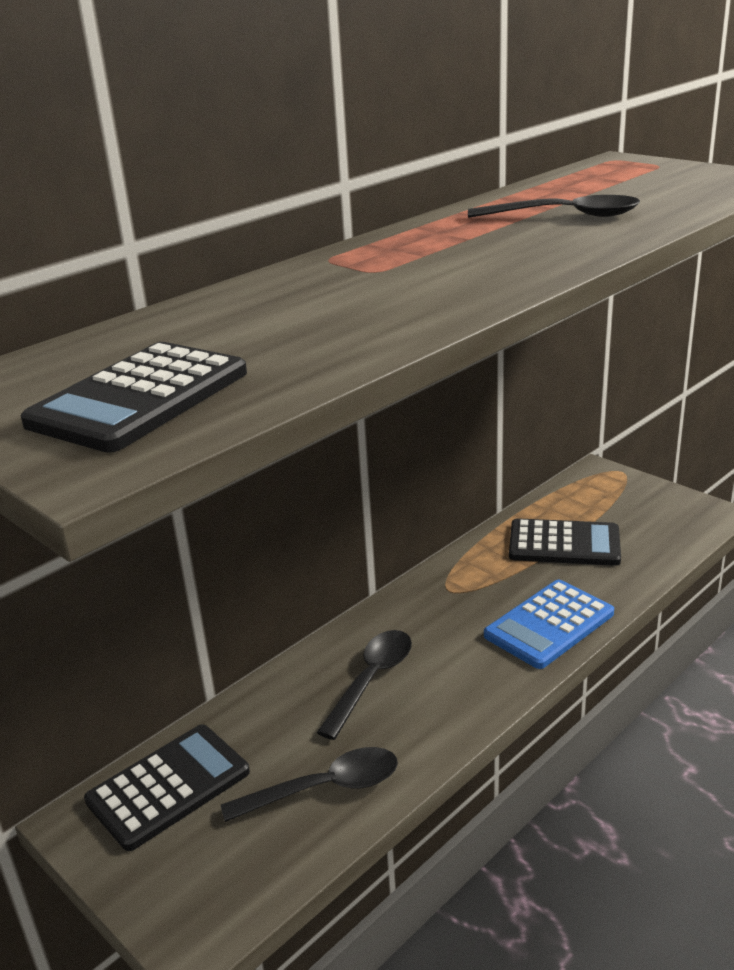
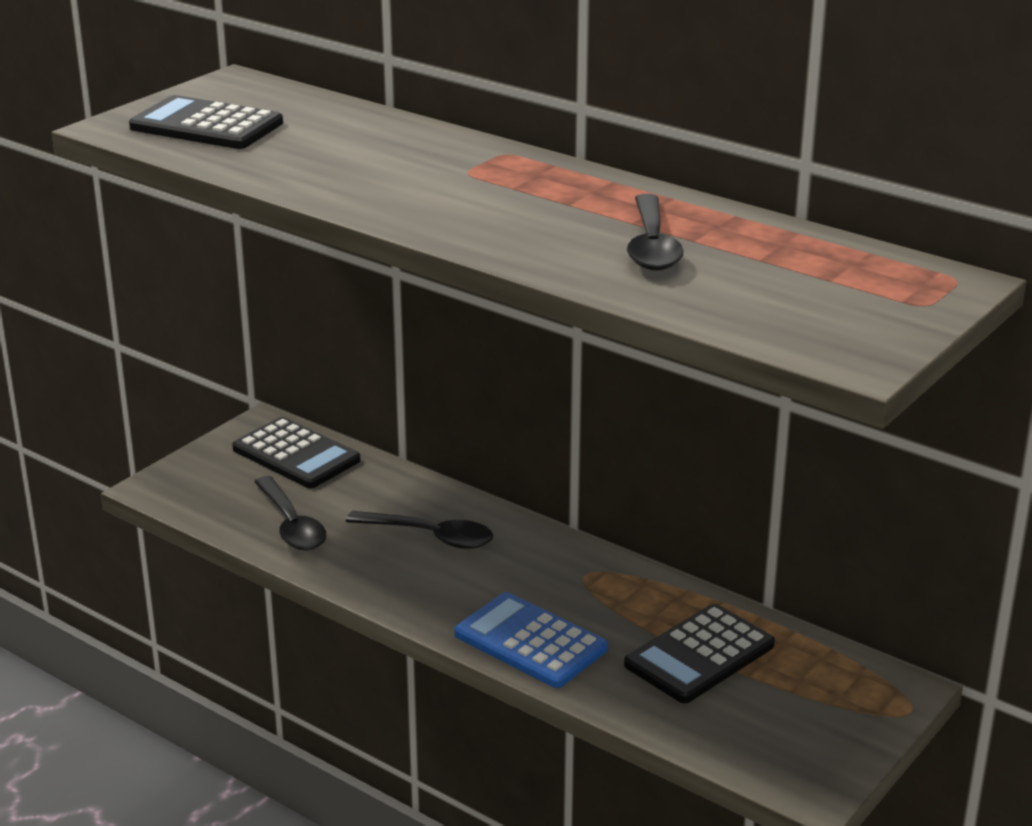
camera: 80 degrees right, 0 degrees up
black calculator [509,518,621,566] -> black calculator turned 45 degrees clockwise [624,604,775,703]

